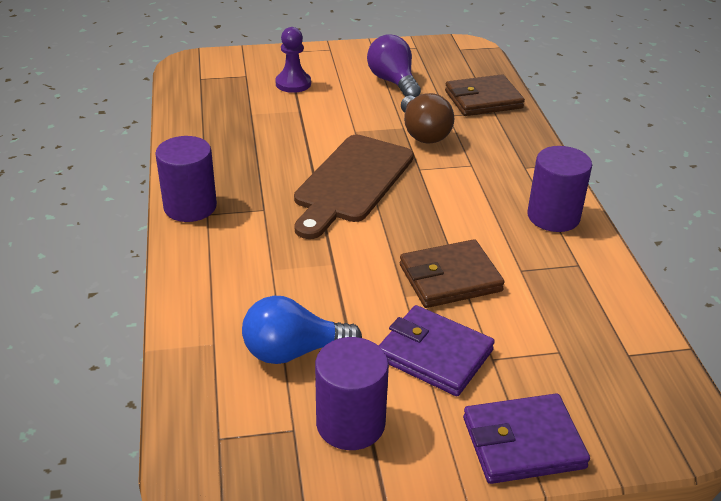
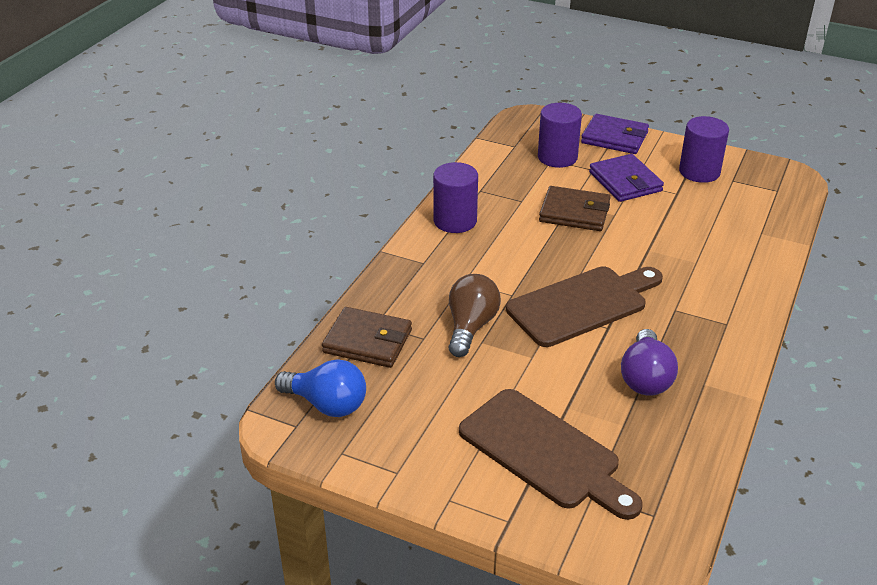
camera: 145 degrees left, 0 degrees up
purple cylinder [155,136,217,222] -> purple cylinder moved to [538,103,582,168]
blue light bulb [242,296,362,364] -> blue light bulb moved to [275,359,366,417]
purple pawn [275,27,311,93] -> brown cutting board [459,389,643,520]
purple light bulb [367,34,421,97] -> purple light bulb moved to [621,329,678,395]

